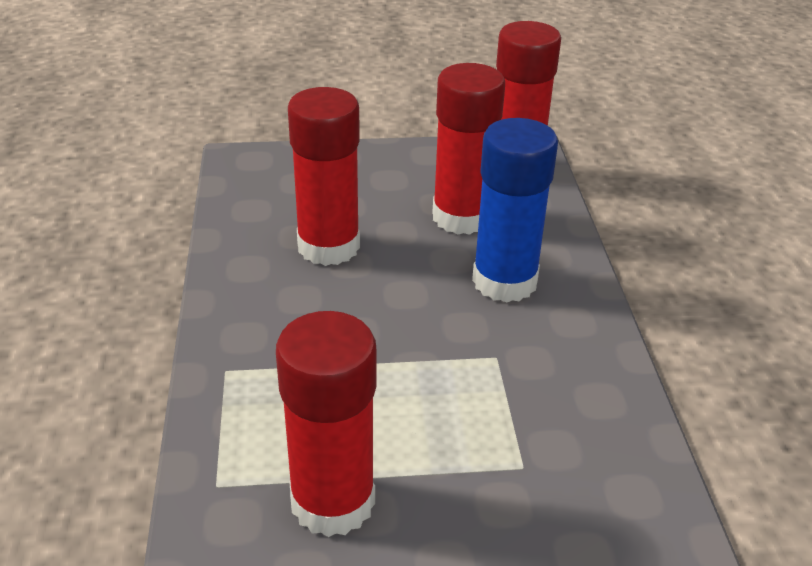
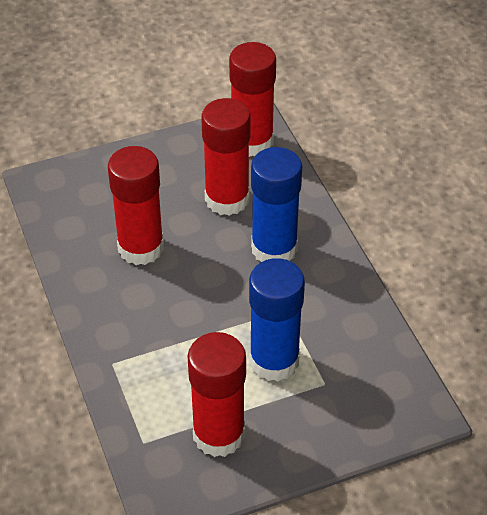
camera: 15 degrees left, 10 degrees up
none -> blue glue stick [249,258,305,381]

